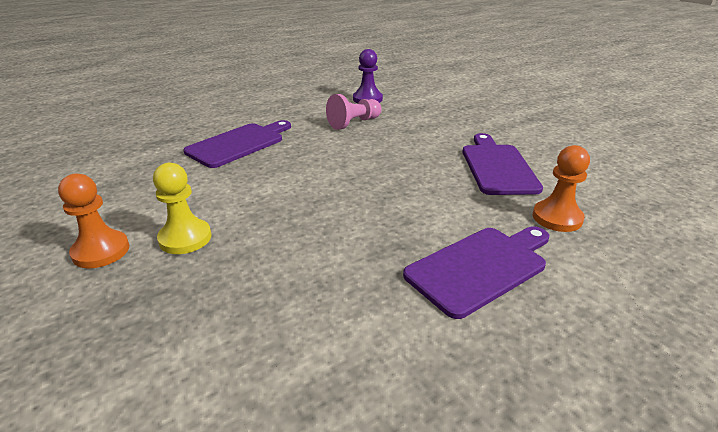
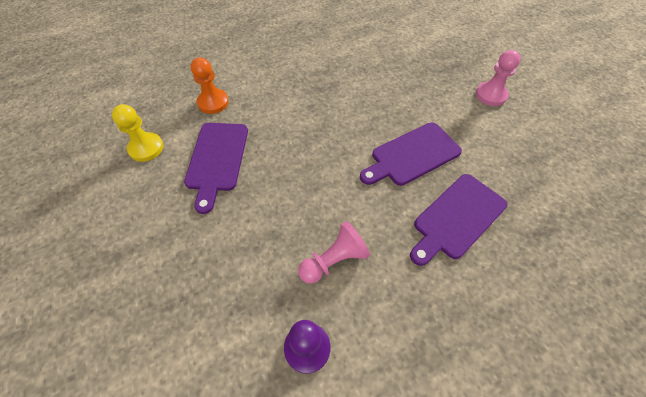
camera: 175 degrees left, 25 degrees up
orange pawn [58,174,129,268] -> pink pawn [476,50,521,106]
yellow pawn [153,163,212,254] -> yellow pawn moved to [112,104,164,162]
purple cutting board [403,226,549,319] -> purple cutting board moved to [360,122,462,186]

